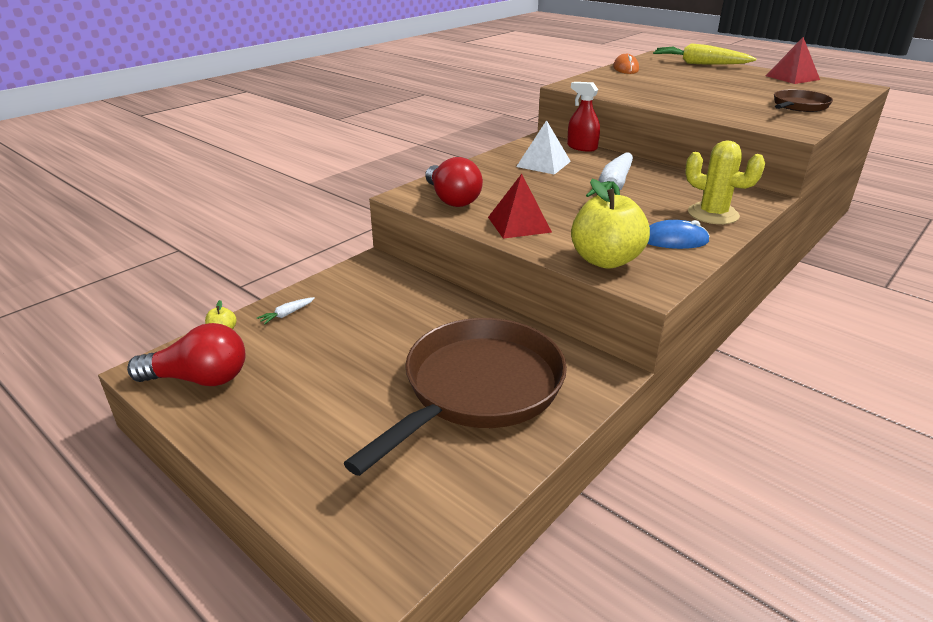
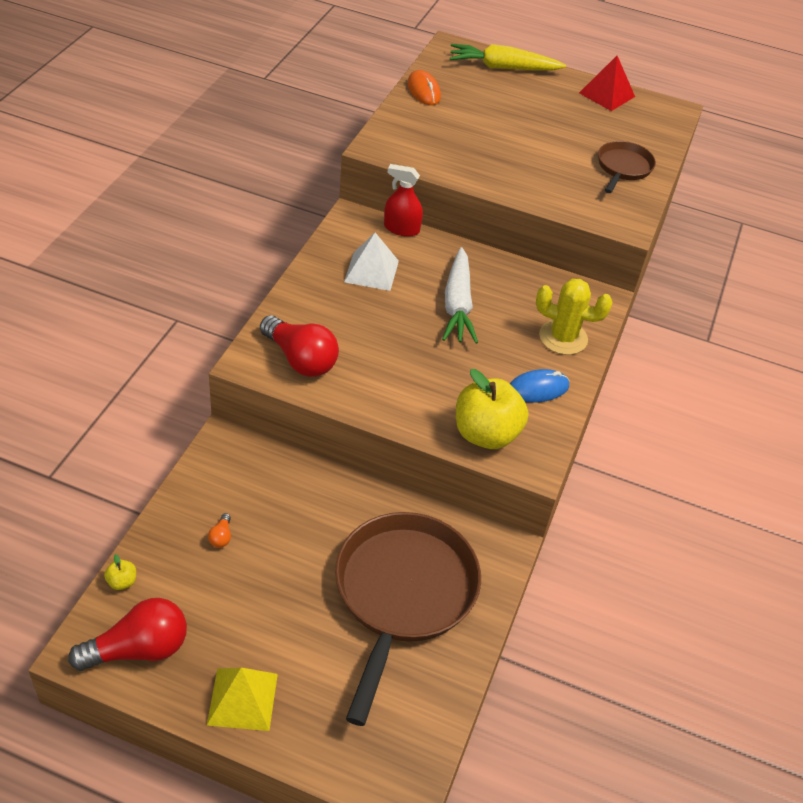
camera: 25 degrees left, 15 degrees up
white carrot [257,297,315,325] -> none
red pyramid [488,174,552,239] -> none
none -> yellow pyramid [207,667,278,731]
none -> orange light bulb [208,513,231,548]

